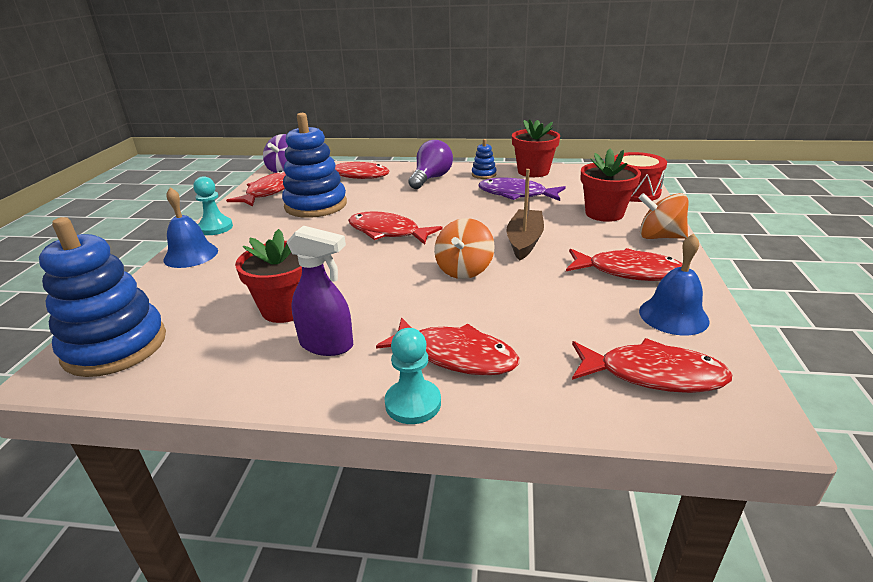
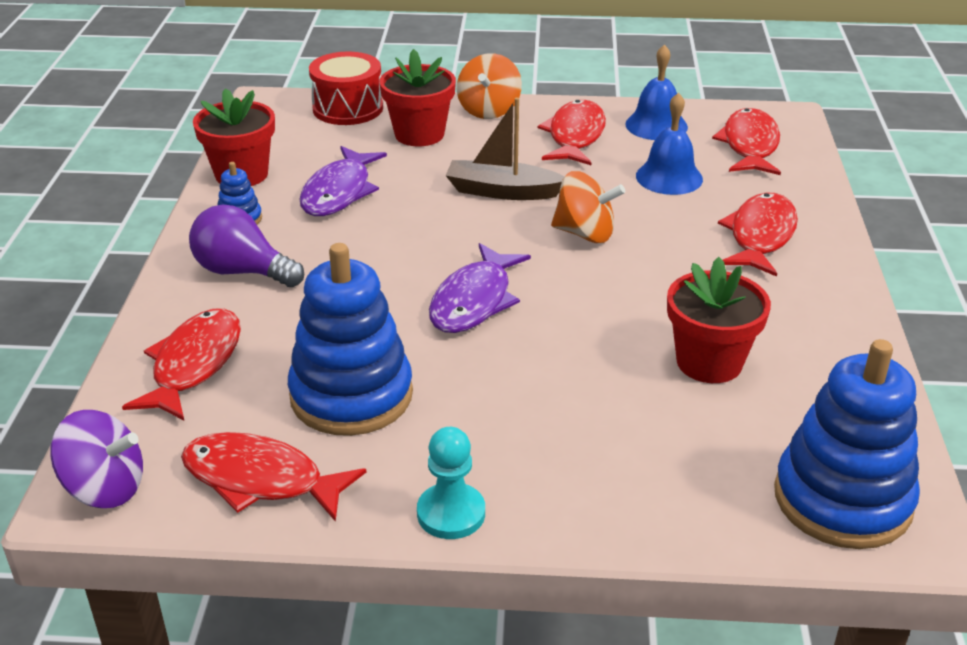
camera: 95 degrees left, 5 degrees up
blue bell [163,187,218,268] -> blue bell moved to [636,92,703,195]
purple spray bottle [286,226,353,356] -> none
red fish [348,211,443,245] -> purple fish [429,243,531,333]
turquoise pawn [385,328,441,424] -> none

